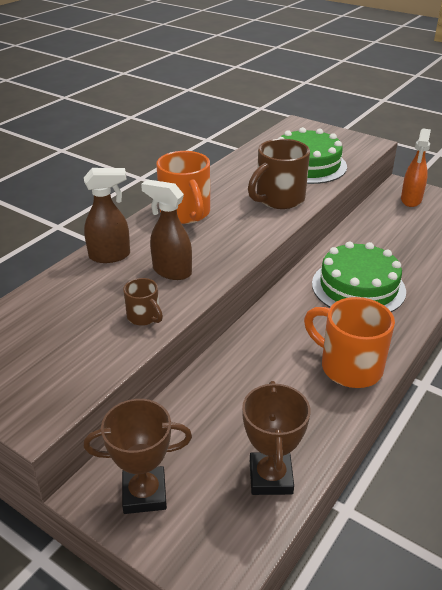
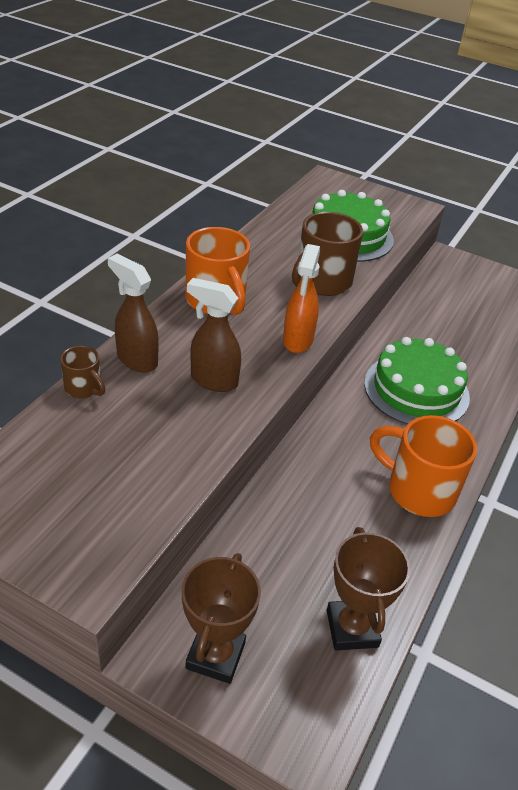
camera: 10 degrees left, 5 degrees up
brown trophy [83,399,192,514] -> brown trophy turned 60 degrees counterclockwise [182,553,261,684]
brown spray bottle [84,168,130,263] -> brown spray bottle turned 120 degrees counterclockwise [108,254,159,373]
brown mug [123,278,163,326] -> brown mug moved to [60,346,105,399]
orange spray bottle [401,129,431,207] -> orange spray bottle moved to [283,244,320,353]

